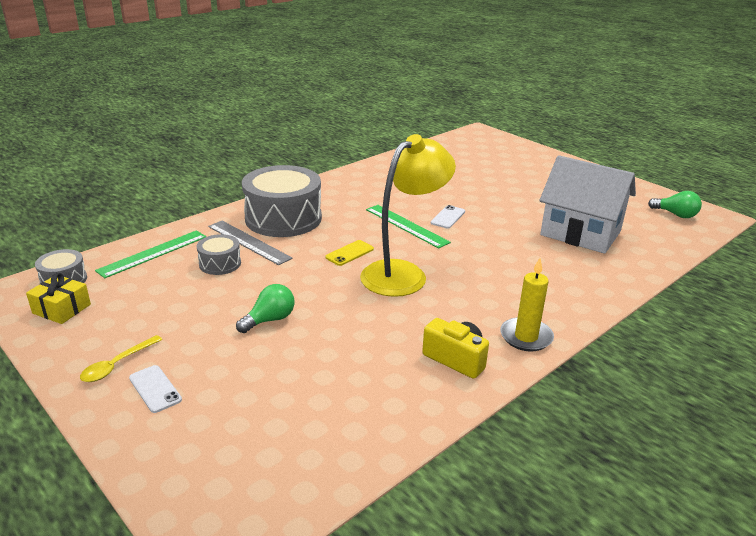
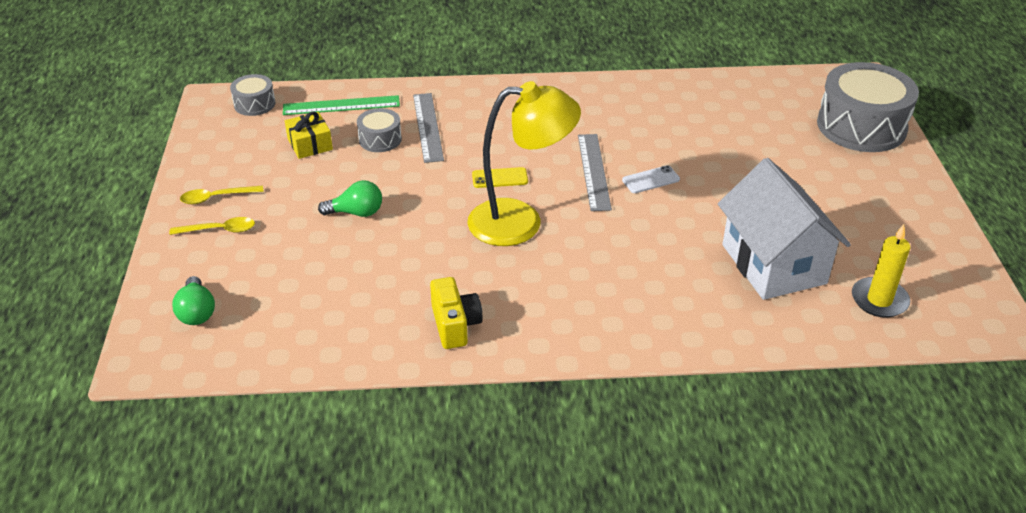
camera: 40 degrees right, 10 degrees up
yellow gift [26,273,91,324] -> yellow gift moved to [285,111,333,159]
white phone [129,365,182,413] -> yellow spoon [169,217,255,235]
grey drum [242,165,322,237] -> grey drum moved to [817,62,919,152]
green ruler [366,205,451,248] -> grey ruler [578,134,612,211]
yellow candle [500,258,554,351] -> yellow candle moved to [852,224,910,318]
green light bulb [648,191,702,218] -> green light bulb moved to [172,276,215,325]

